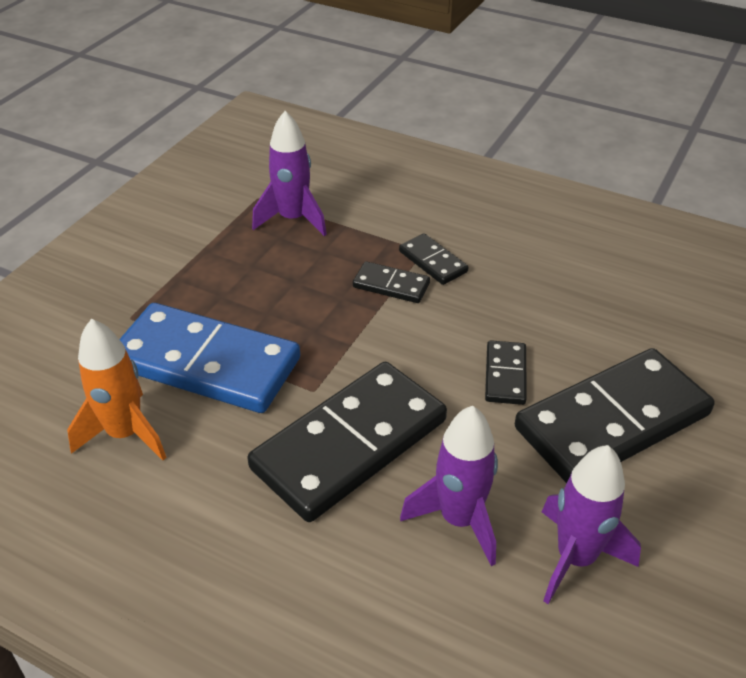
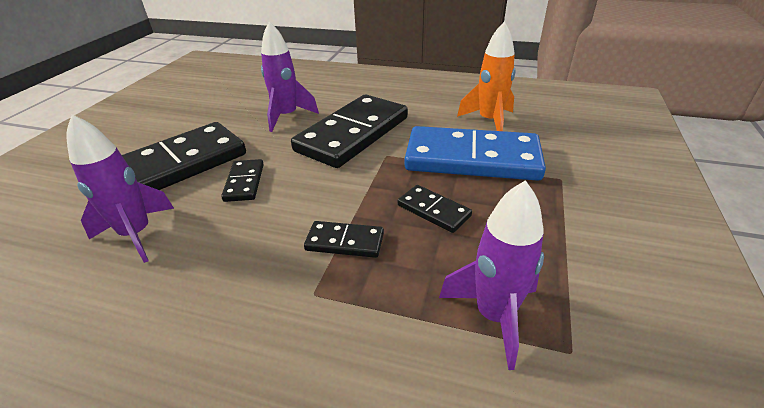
camera: 170 degrees right, 5 degrees down
black domino [399,233,468,285] -> black domino moved to [398,185,472,233]
purple rocket [542,445,641,604] -> purple rocket moved to [66,114,174,263]

